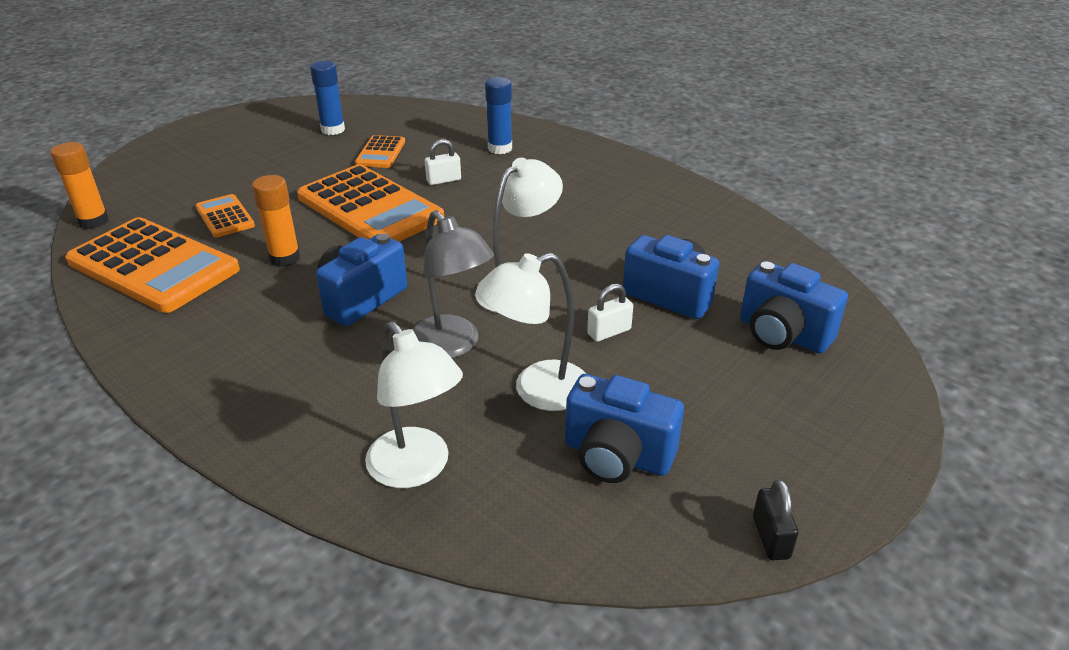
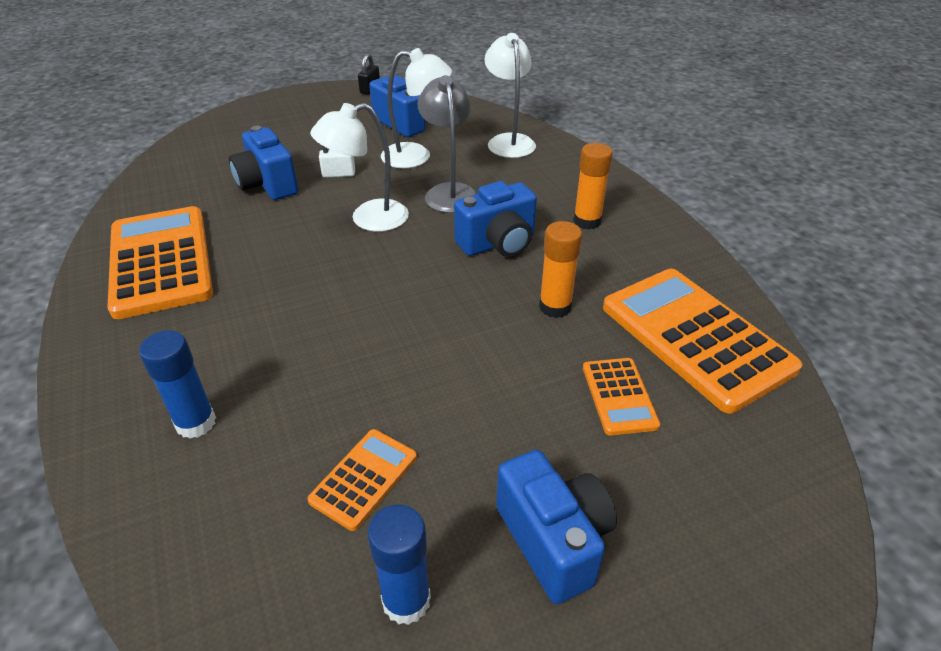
camera: 155 degrees left, 5 degrees up
orange glue stick [50,142,109,229] -> orange glue stick moved to [573,143,613,230]
orange calculator [297,164,444,242] -> orange calculator moved to [107,206,213,319]
white padlock [425,139,461,185] -> none
blue camera [740,261,848,354] -> blue camera moved to [496,450,617,604]

